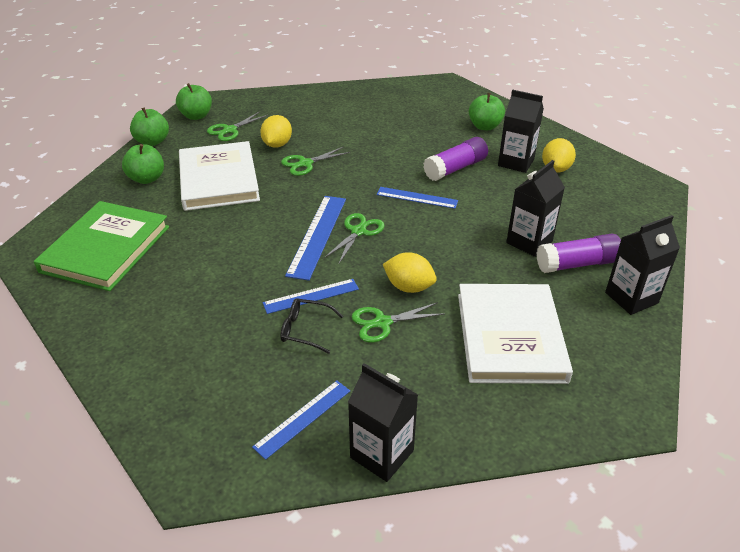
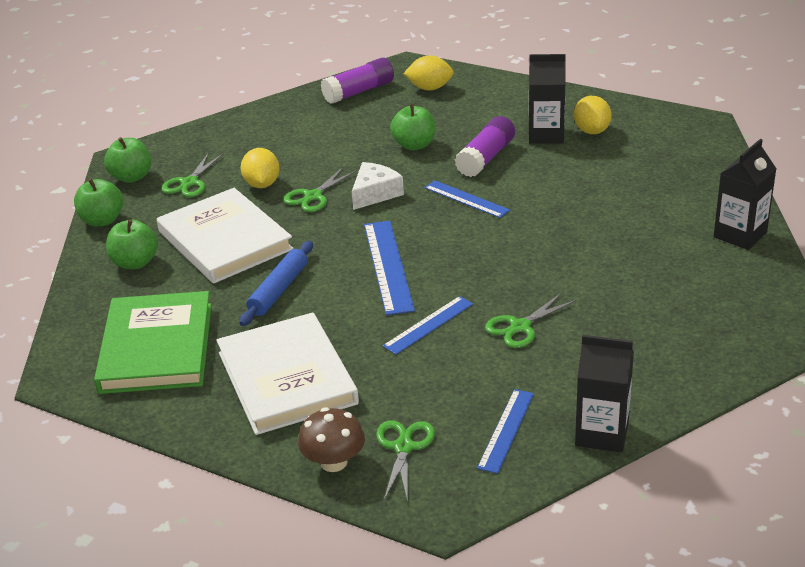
camera: 20 degrees left, 5 degrees down
black glasses [280,298,343,354] -> none
green scissors [324,213,385,263] -> green scissors moved to [376,420,435,502]
blue ruler [376,187,458,209] -> blue ruler turned 45 degrees clockwise [425,180,510,218]
yellow lemon [383,252,437,293] -> yellow lemon moved to [403,55,454,91]
white book [458,284,573,384] -> white book moved to [217,313,359,435]
green apple [469,93,505,130] -> green apple moved to [390,104,435,150]
black carton [506,160,565,257] -> none
purple glue stick [536,234,621,273] -> purple glue stick moved to [321,58,394,104]
none -> blue rolling pin [239,241,313,326]
none -> brown mushroom [298,407,365,472]
none -> white cheese [352,162,404,210]

